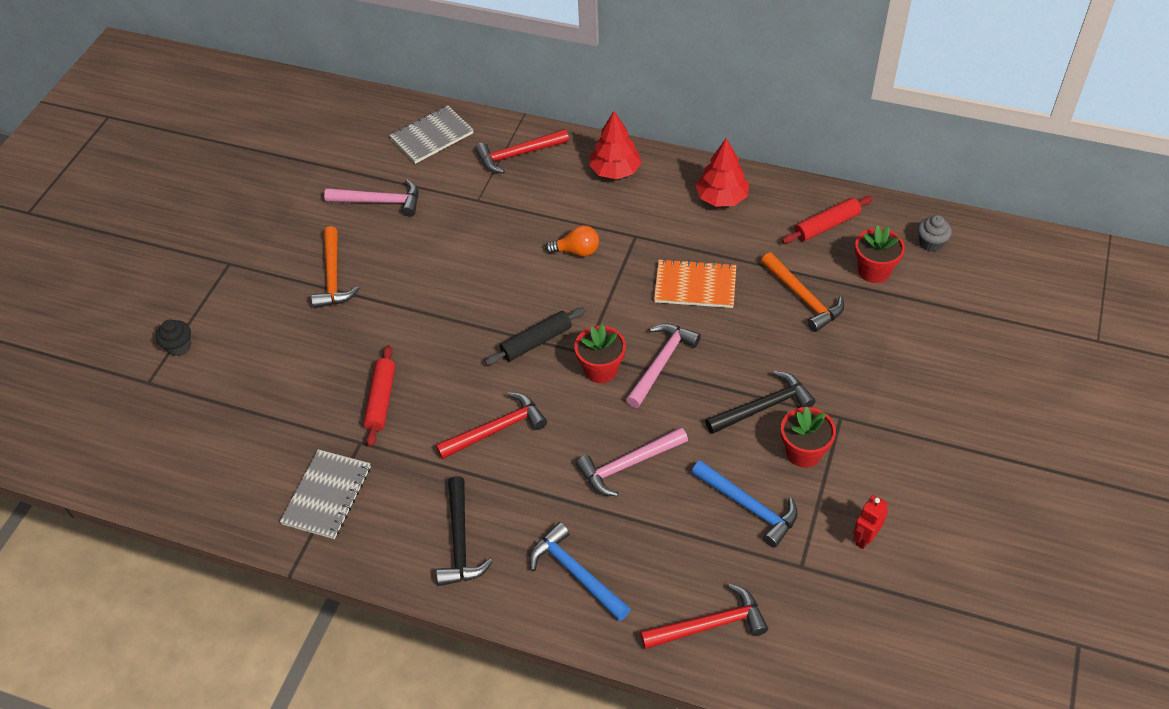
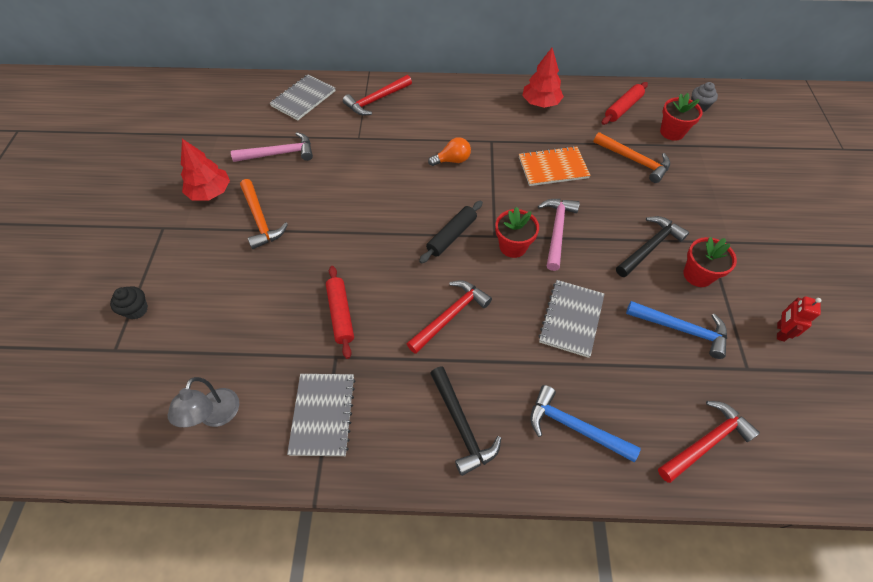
camera: 20 degrees left, 5 degrees up
pink hammer [576,427,688,496] -> grey notebook [538,280,605,358]
red tree [589,111,642,179] -> red tree moved to [181,139,230,201]
none -> grey lamp [168,377,239,427]

